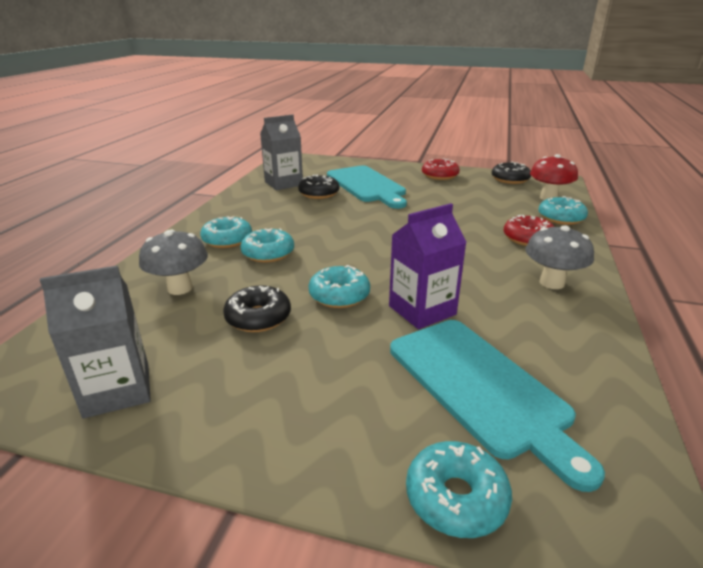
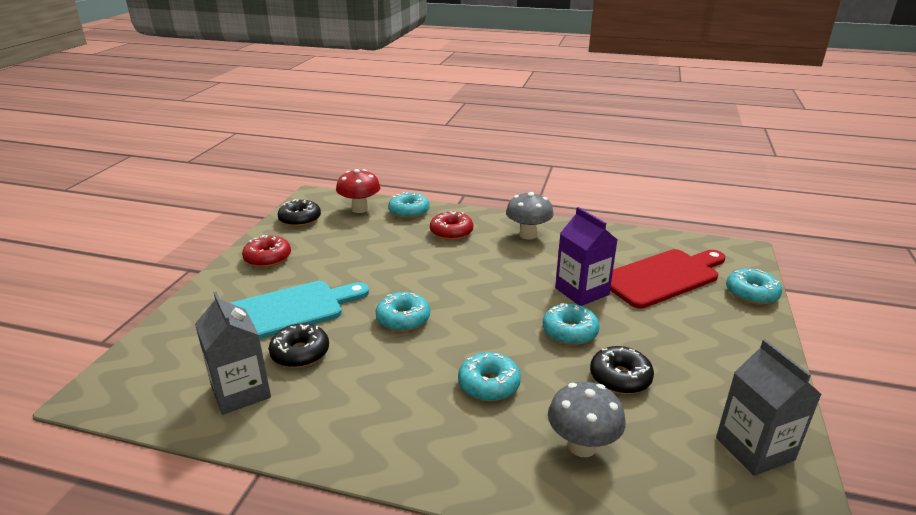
camera: 90 degrees left, 0 degrees up
turquoise donut [200,216,252,248] -> turquoise donut moved to [376,292,430,332]
turquoise cutting board [390,320,605,492] -> red cutting board [610,249,726,309]

